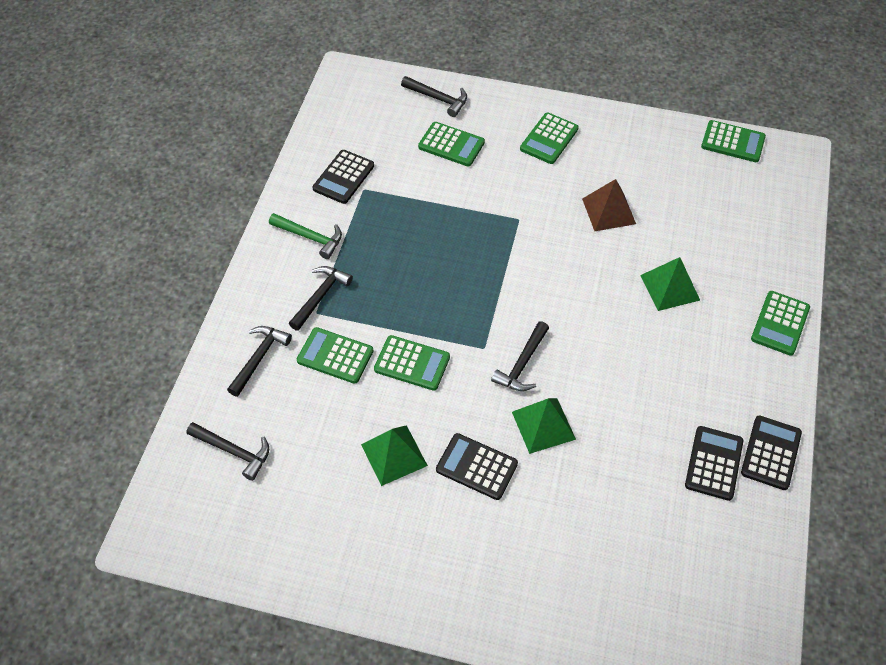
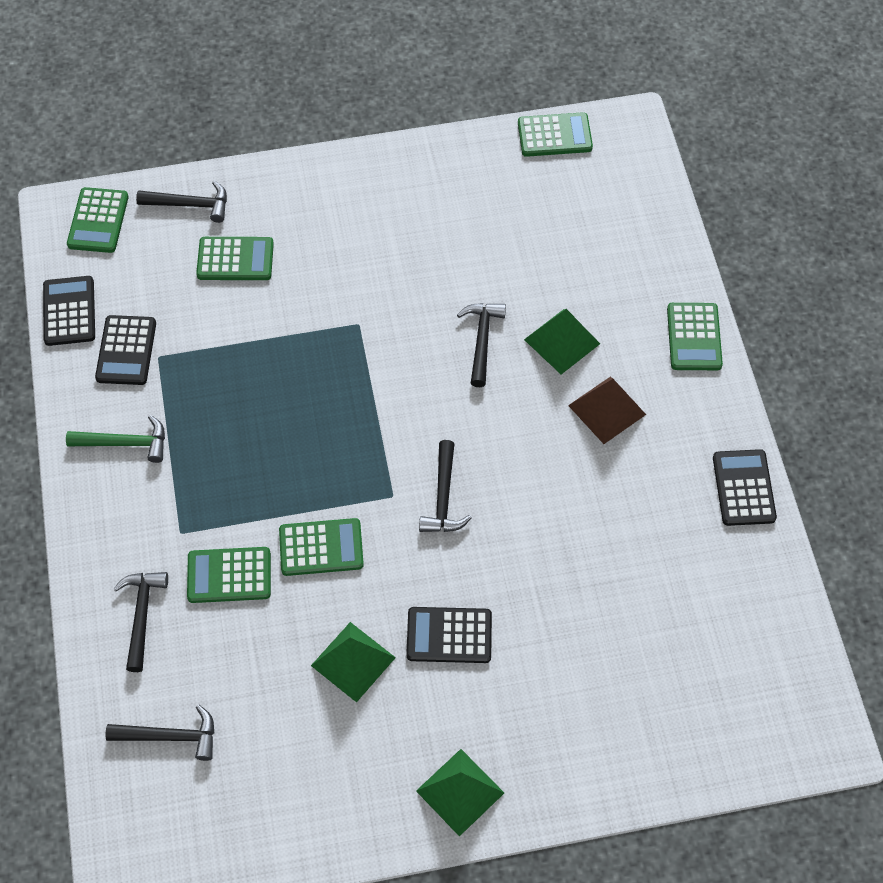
camera: 25 degrees left, 5 degrees up
black hammer [289,266,353,331] -> black hammer moved to [457,303,506,387]
green pyramid [512,398,576,454] -> green pyramid moved to [416,749,504,837]
green calculator [520,113,579,164] -> green calculator moved to [67,187,129,253]
brown pyramid [582,179,636,231] -> brown pyramid moved to [568,377,646,444]
black calculator [685,426,743,501] -> black calculator moved to [43,276,95,346]

